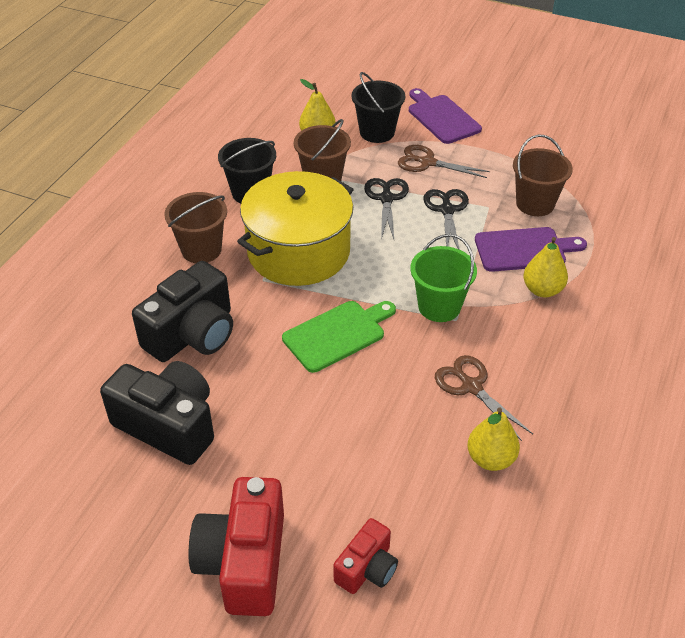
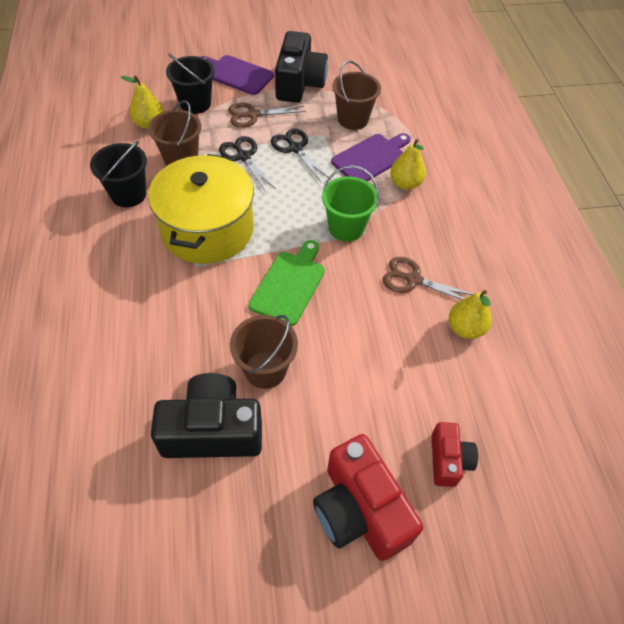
camera: 35 degrees left, 10 degrees up
black camera [132,261,233,362] -> black camera moved to [275,31,328,103]
brown bucket [164,192,227,263] -> brown bucket moved to [230,315,298,389]

